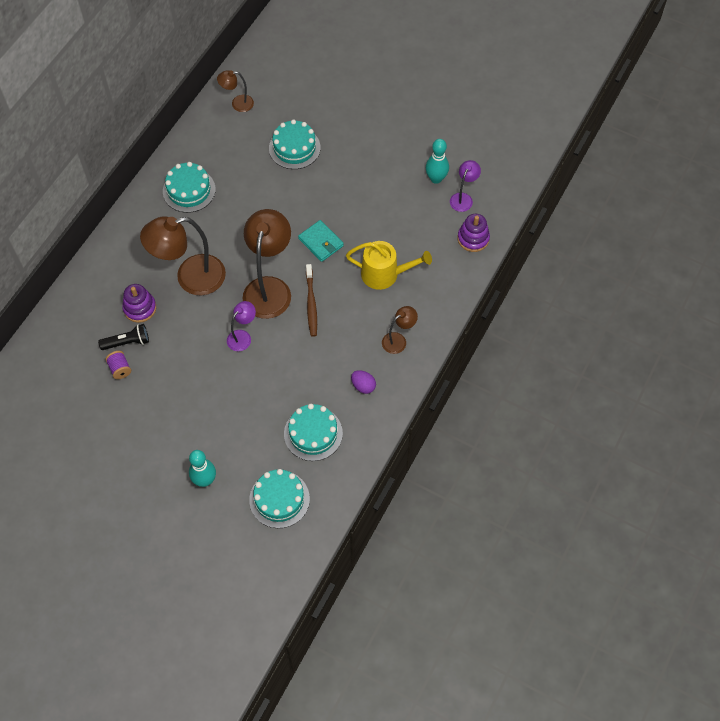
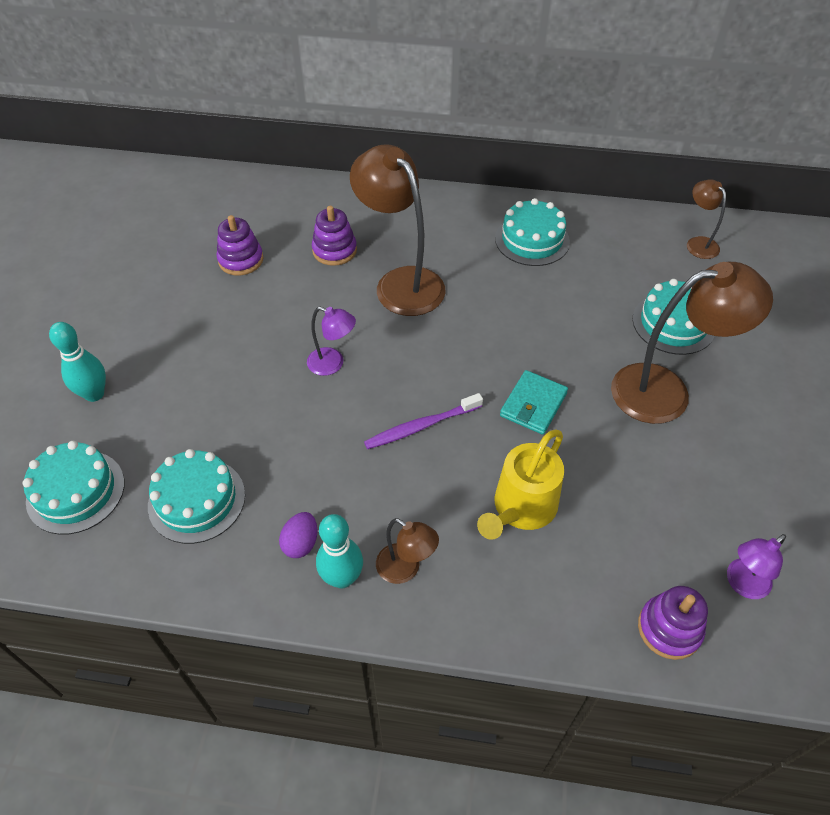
camera: 70 degrees right, 10 degrees down
black flashlight [98,324,149,350] -> none
purple spool [105,351,131,379] -> purple stacking toy [216,215,263,275]
brown lamp [243,209,291,319] -> brown lamp moved to [611,262,773,424]
brown toothbrush [306,264,317,337] -> purple toothbrush [364,393,483,449]
yellow watering can [346,241,432,290] -> yellow watering can turned 45 degrees clockwise [477,430,564,540]
turquoise bowling pin [426,139,449,184] -> turquoise bowling pin moved to [316,514,363,588]
purple lamp [450,160,481,212] -> purple lamp turned 135 degrees clockwise [727,534,786,599]

